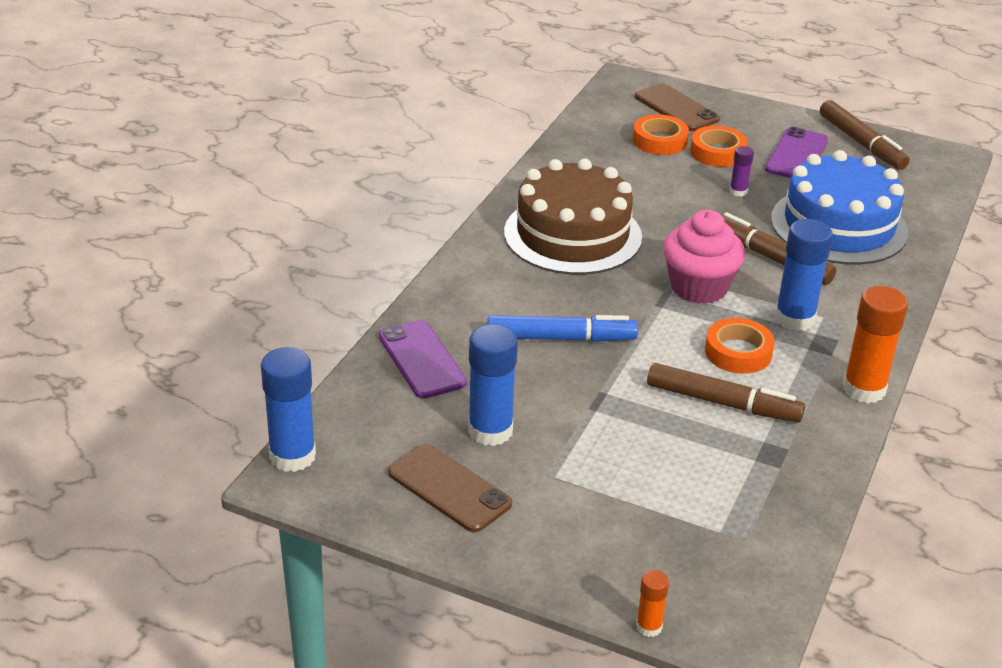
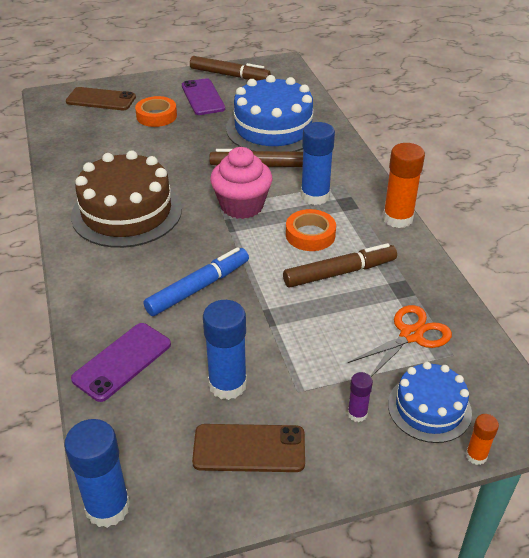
camera: 40 degrees left, 5 degrees up
purple phone [379,320,467,399] -> purple phone turned 75 degrees counterclockwise [71,323,171,402]
orange tape [633,114,689,155] -> none
purple glue stick [730,146,754,197] -> purple glue stick moved to [347,372,373,422]
none -> orange scissors [348,305,452,377]
none -> blue cake [388,362,472,443]

